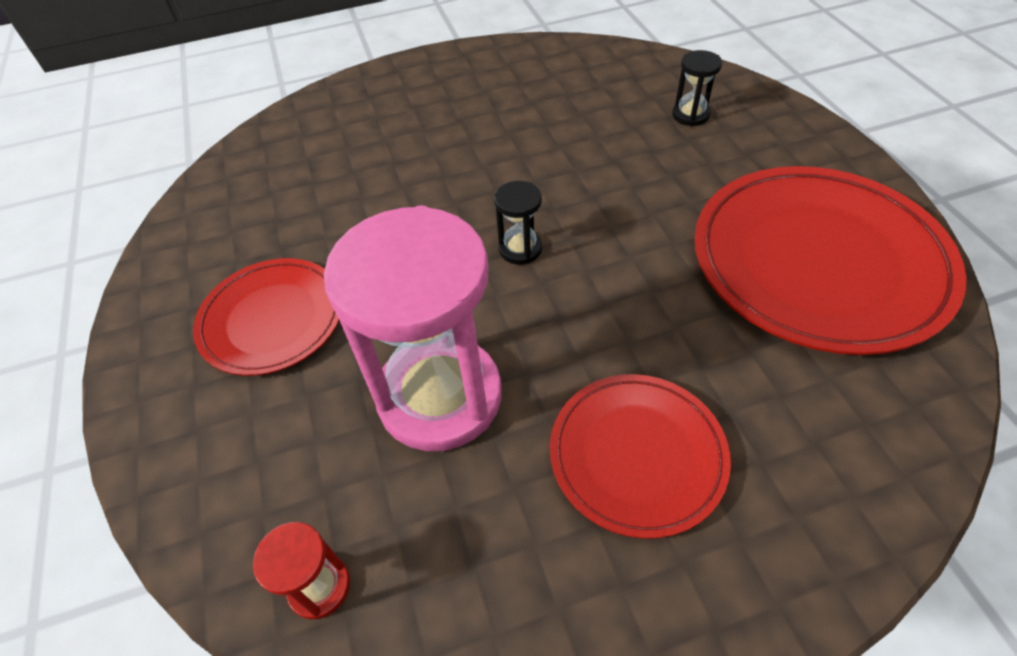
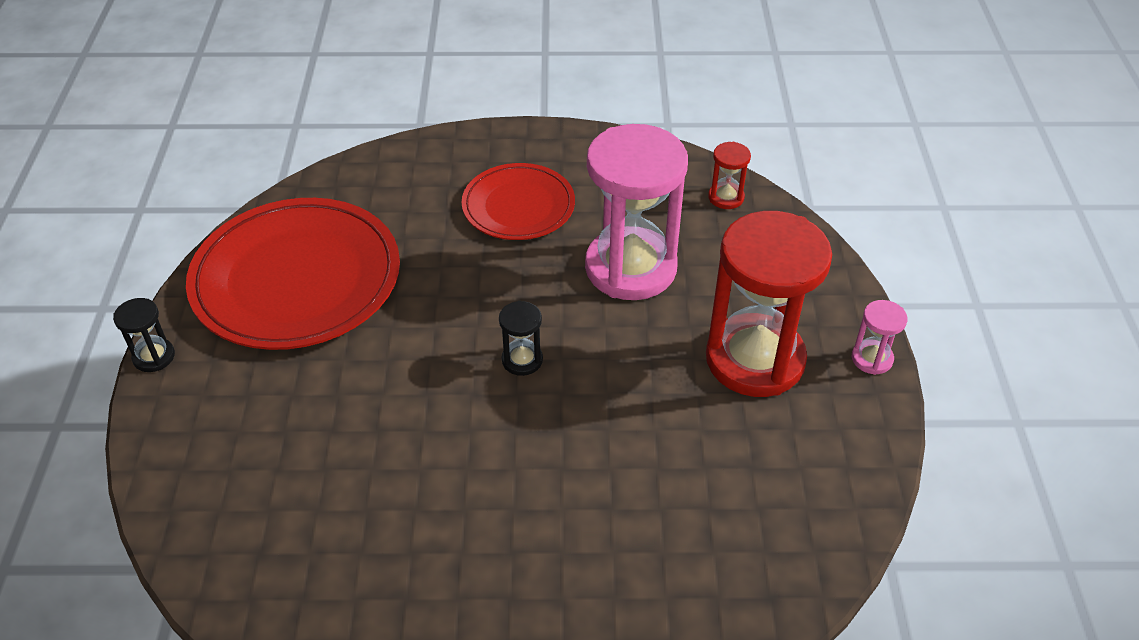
camera: 165 degrees left, 5 degrees down
red plate [193,258,339,376] -> red hourglass [706,211,832,397]
black hourglass [672,50,722,126] -> black hourglass moved to [113,298,175,372]
none -> pink hourglass [852,300,907,375]

